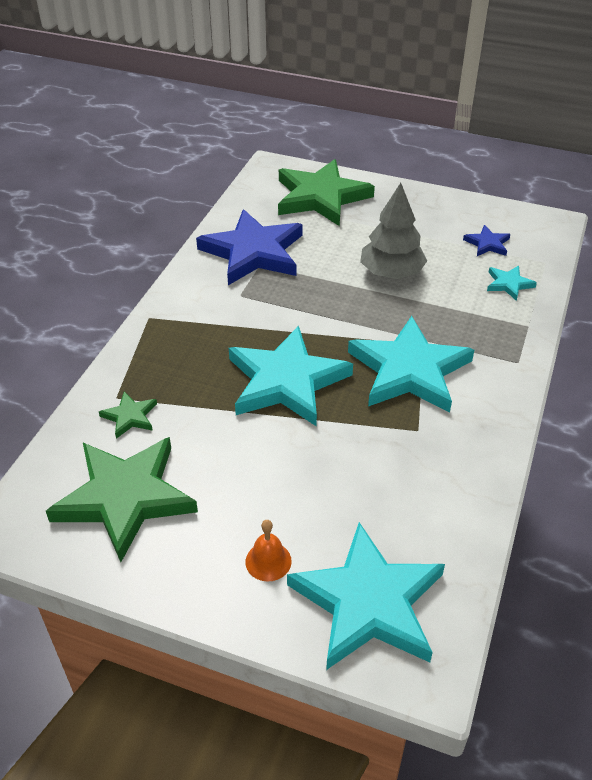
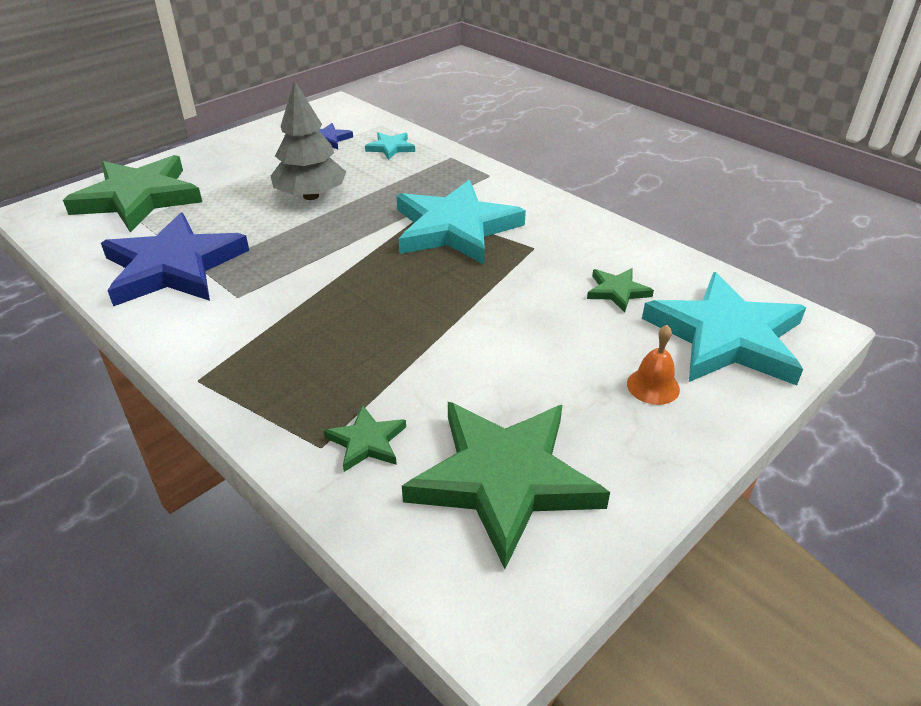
camera: 65 degrees left, 5 degrees down
turquoise star [229,326,353,426] -> none
none -> green star [587,268,654,312]

